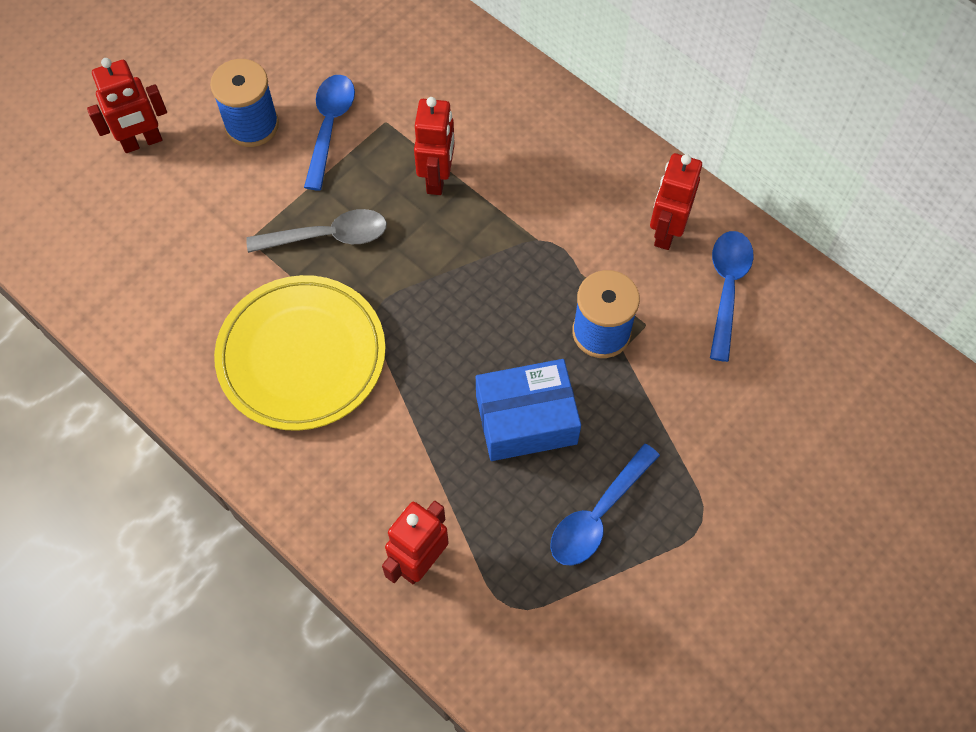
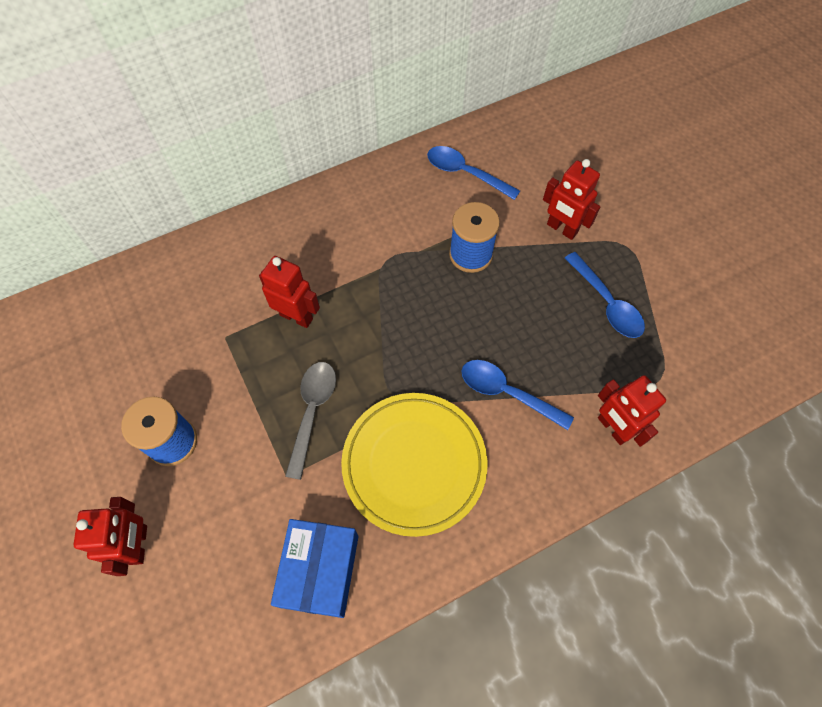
camera: 70 degrees left, 0 degrees up
blue spoon [304,75,355,191] -> blue spoon moved to [461,360,574,430]
blue box [476,359,581,461] -> blue box moved to [271,519,358,618]
red robot [650,153,702,250] -> red robot moved to [543,159,600,240]

